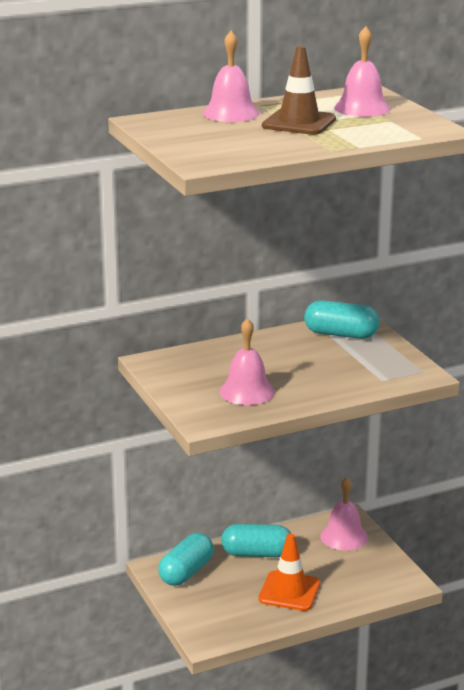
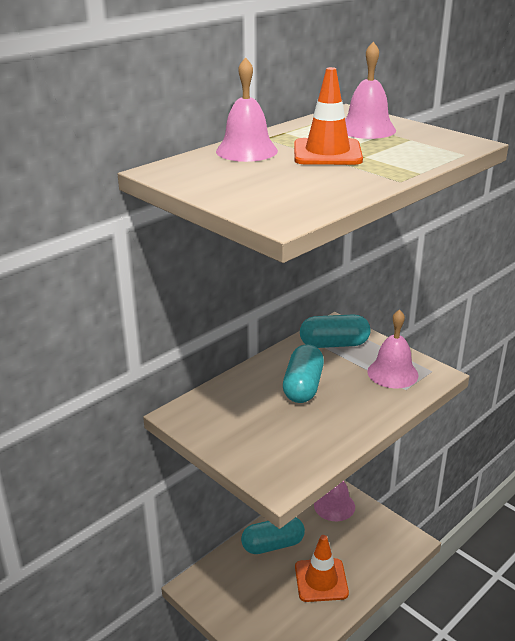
camera: 20 degrees left, 5 degrees up
turquoise capsule [158,533,214,586] -> turquoise capsule moved to [283,344,324,403]
pink bell [219,318,275,405] -> pink bell moved to [367,309,419,388]
brown traffic cone [262,46,336,135] -> orange traffic cone [294,67,363,165]

